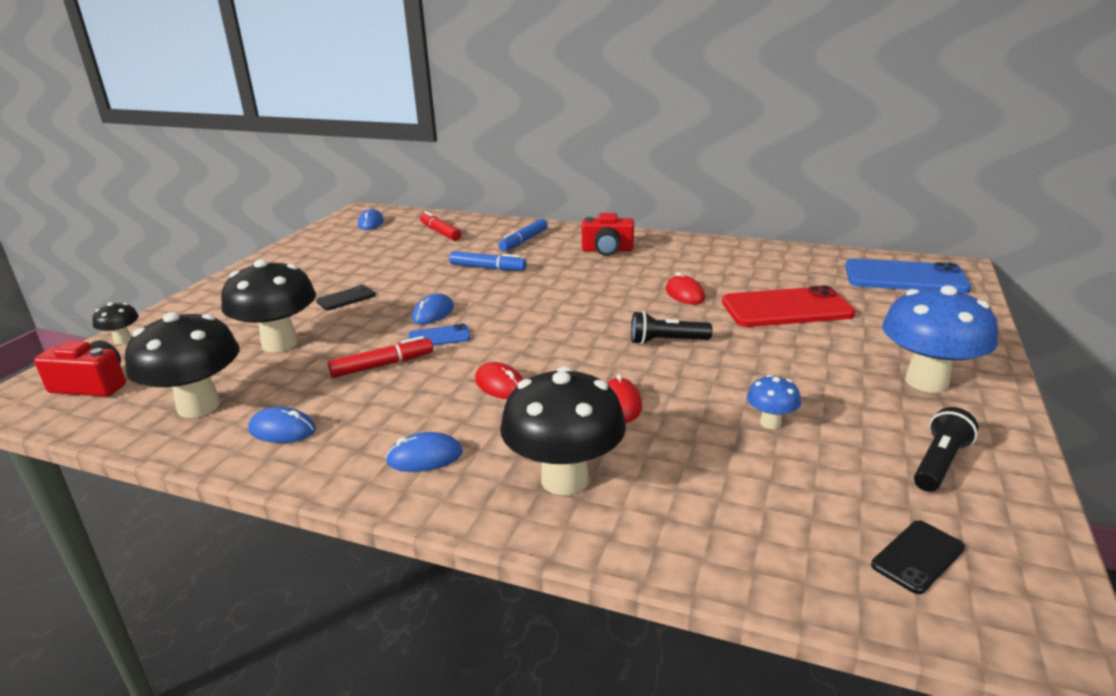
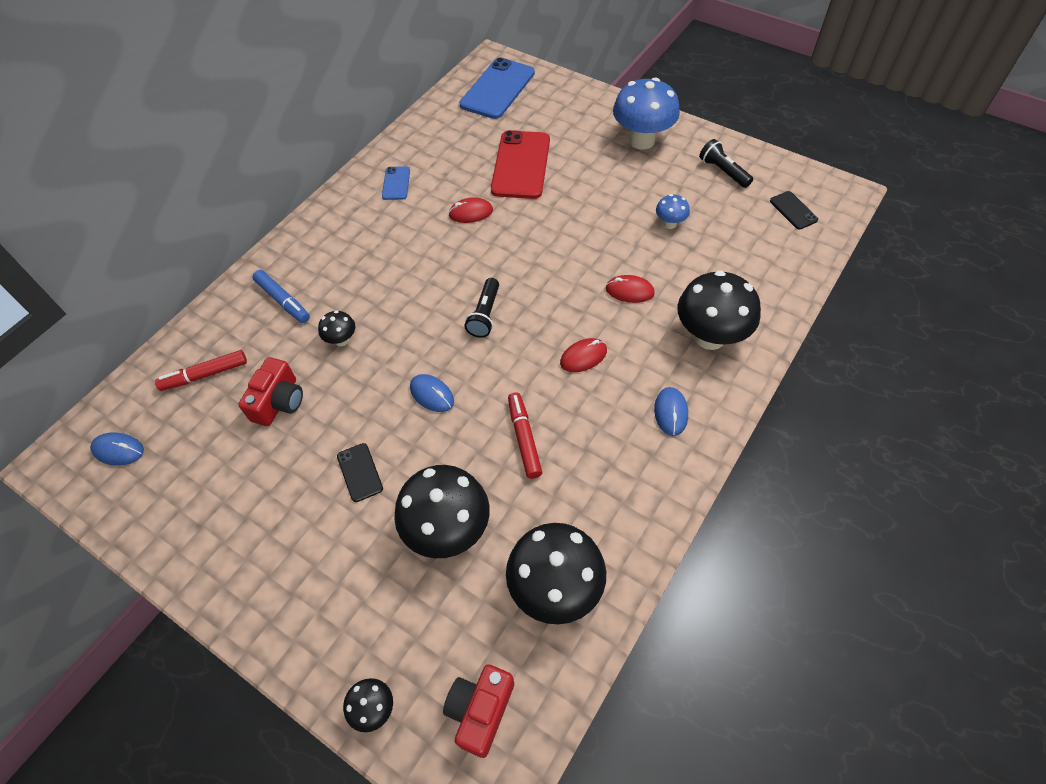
camera: 75 degrees left, 30 degrees up
blue mouse [248,407,316,443] -> none
blue phone [408,324,471,346] -> blue phone moved to [382,166,410,200]
blue marker [449,251,527,271] -> black mushroom [318,310,355,346]
red camera [581,213,634,256] -> red camera moved to [238,357,303,426]
black flashlight [631,311,712,345] -> black flashlight moved to [465,278,499,338]

